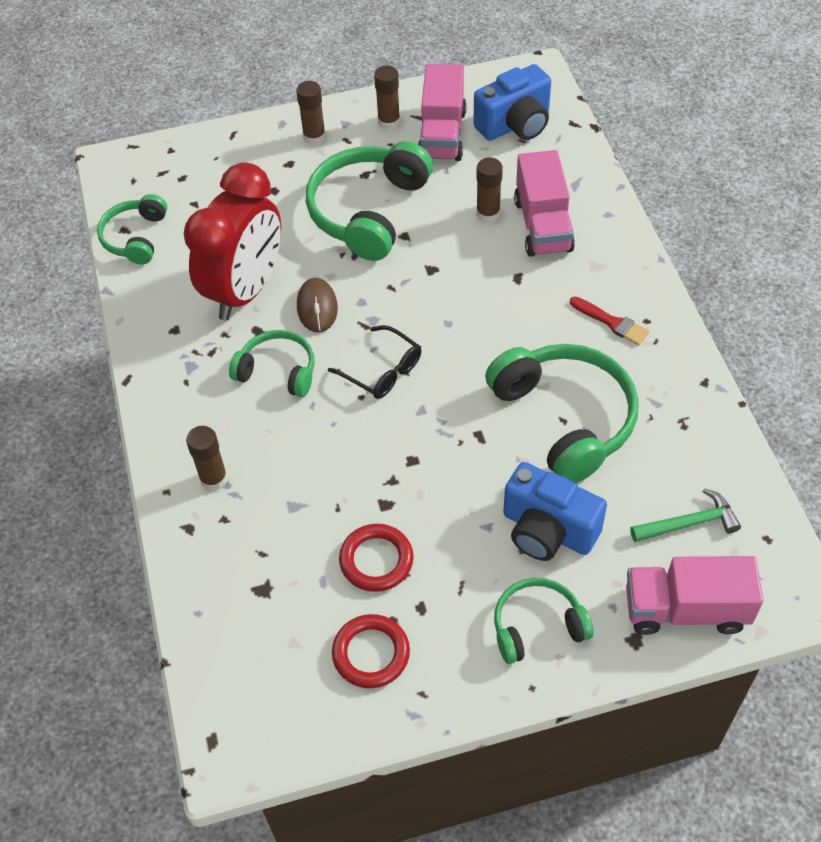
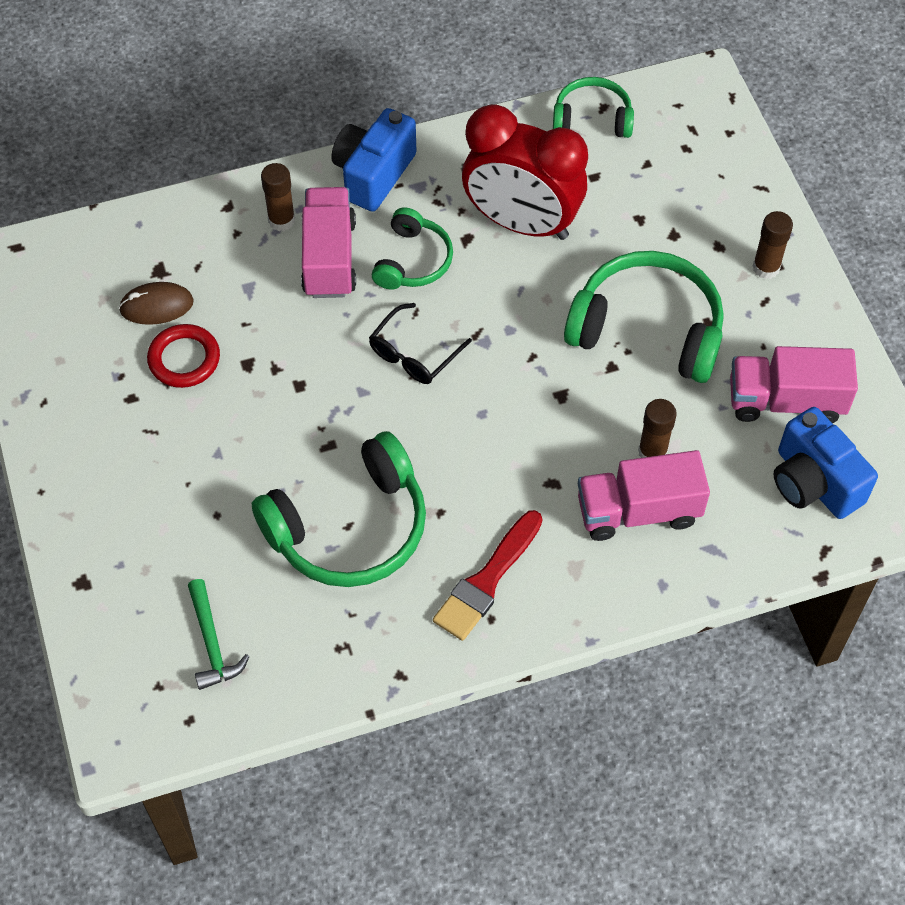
camera: 85 degrees right, 5 degrees up
brown mouse [297,278,338,332] -> brown mouse moved to [119,282,194,325]
red ring [332,614,410,688] -> none
brown glue stick [374,65,400,130] -> none
green headphones [494,578,593,664] -> none
blue camera [503,462,607,561] -> blue camera moved to [331,108,416,212]
red brush [570,296,650,346] -> red brush [433,510,542,641], size x1.55
pink truck [626,556,763,635] -> pink truck moved to [301,187,356,298]

